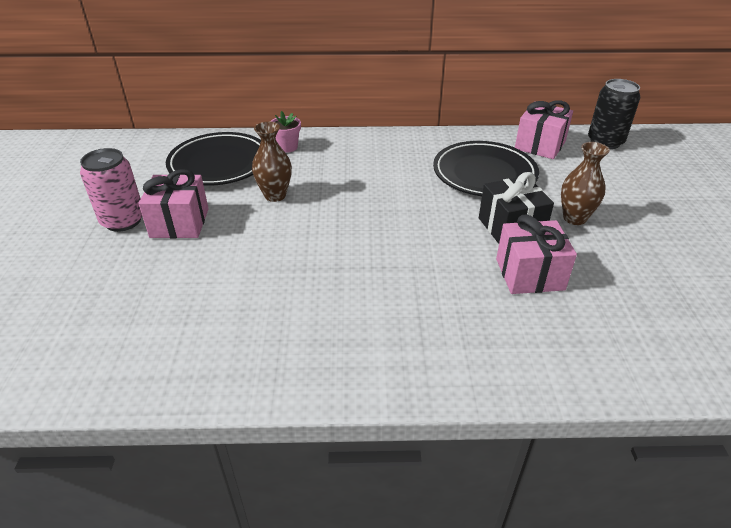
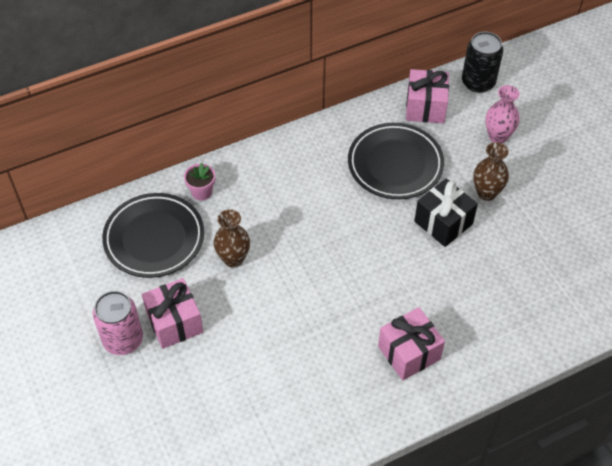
camera: 25 degrees left, 15 degrees up
pink gift [496,214,577,294] -> pink gift moved to [378,307,445,380]
none -> pink vase [485,85,520,143]

